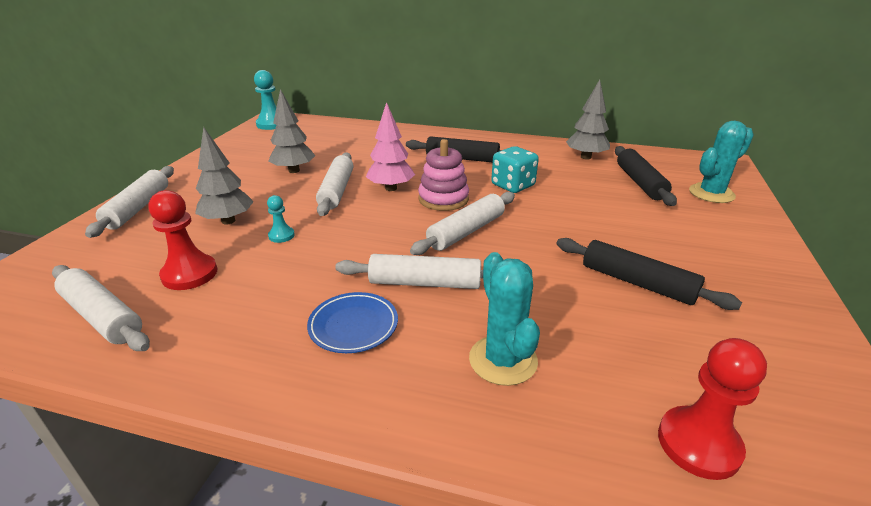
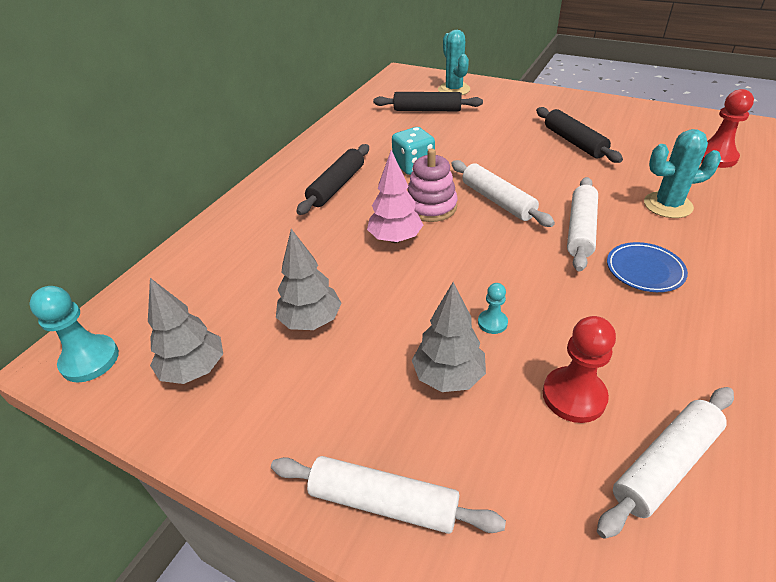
camera: 75 degrees left, 10 degrees up
white rolling pin [316,152,353,216] -> none
black rolling pin [556,238,742,310] -> black rolling pin turned 75 degrees counterclockwise [536,107,623,163]
grey tree [566,80,610,160] -> grey tree moved to [148,278,223,384]

